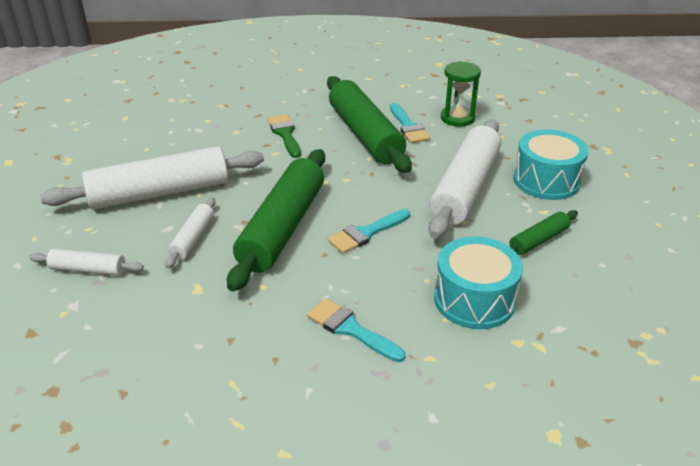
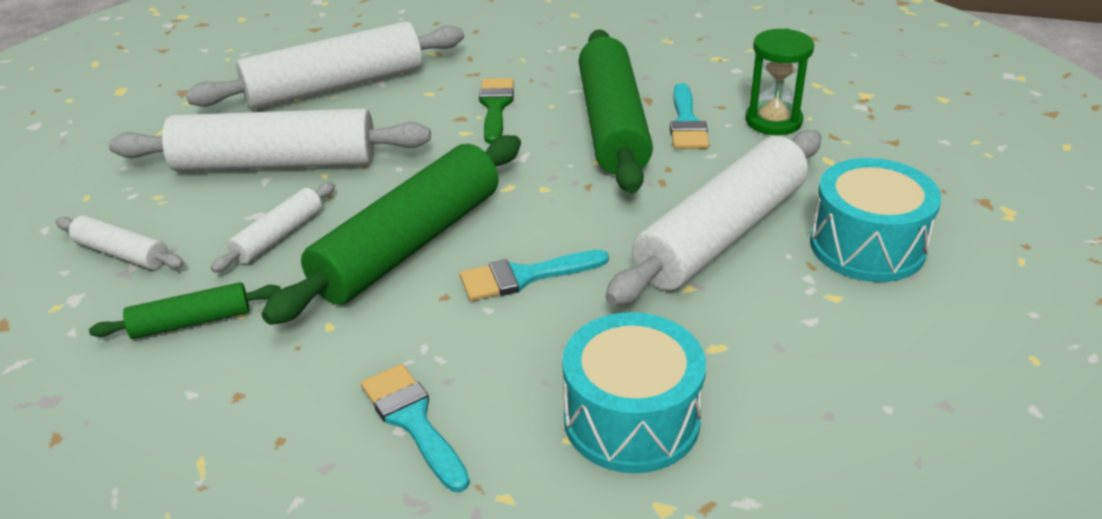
camera: 20 degrees right, 0 degrees up
green rolling pin [510,210,578,255] -> green rolling pin moved to [89,282,281,339]
none -> white rolling pin [186,21,464,109]

